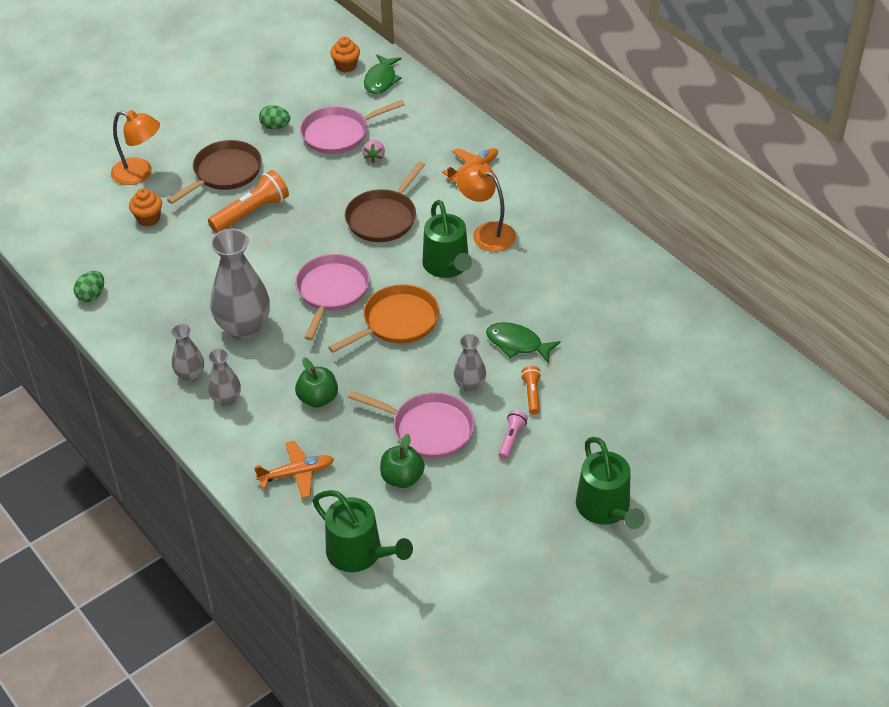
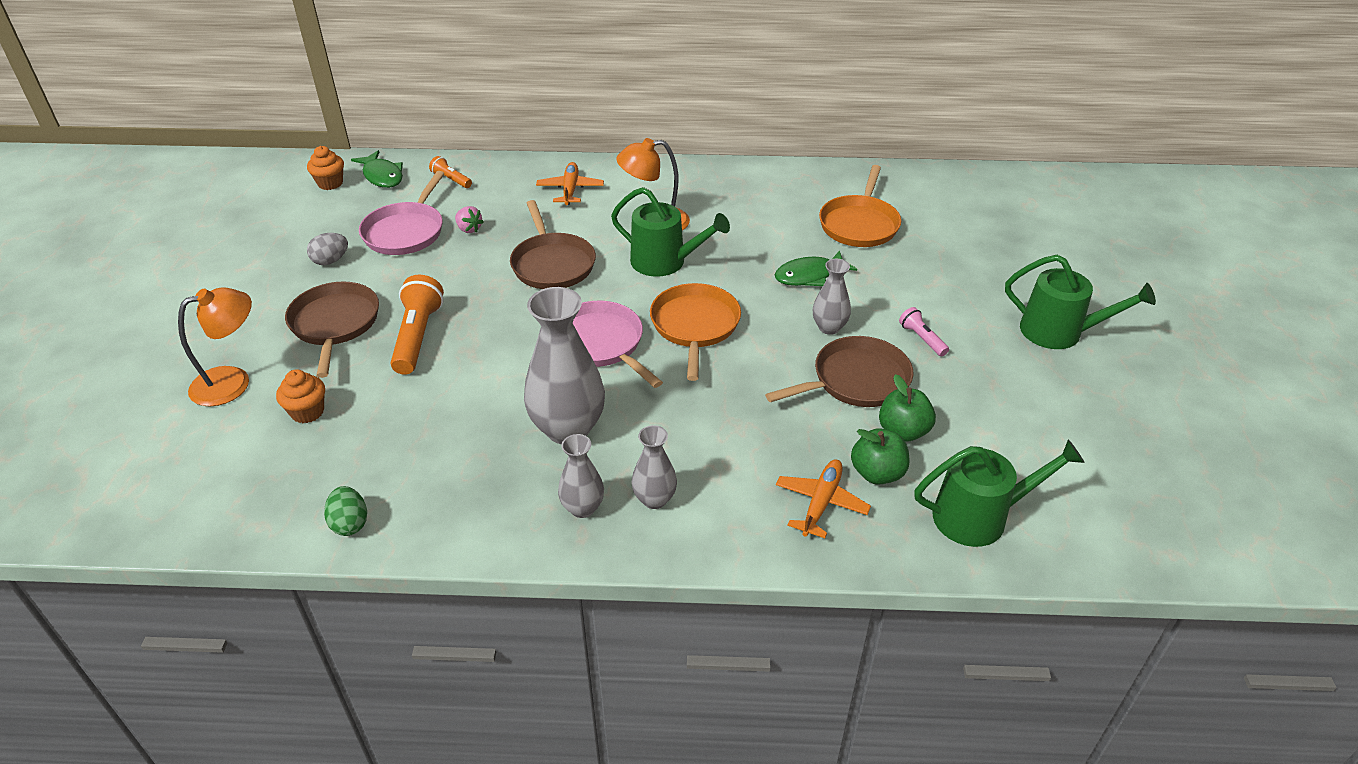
camera: 50 degrees left, 5 degrees down
green egg [259,105,290,129] -> grey egg [307,233,348,265]
green apple [295,357,338,408] -> green apple moved to [851,428,909,485]
pink pan [348,391,475,459] -> brown pan [765,336,913,407]
orange flashlight [521,366,541,415] -> orange flashlight moved to [429,156,472,188]
none -> orange pan [819,165,901,247]

